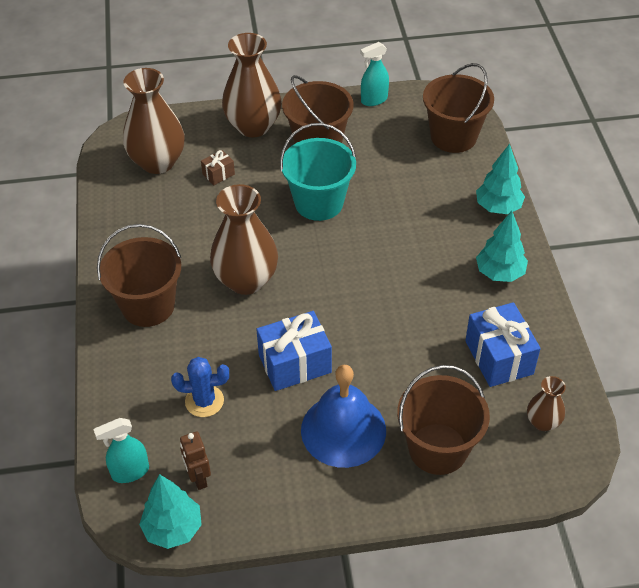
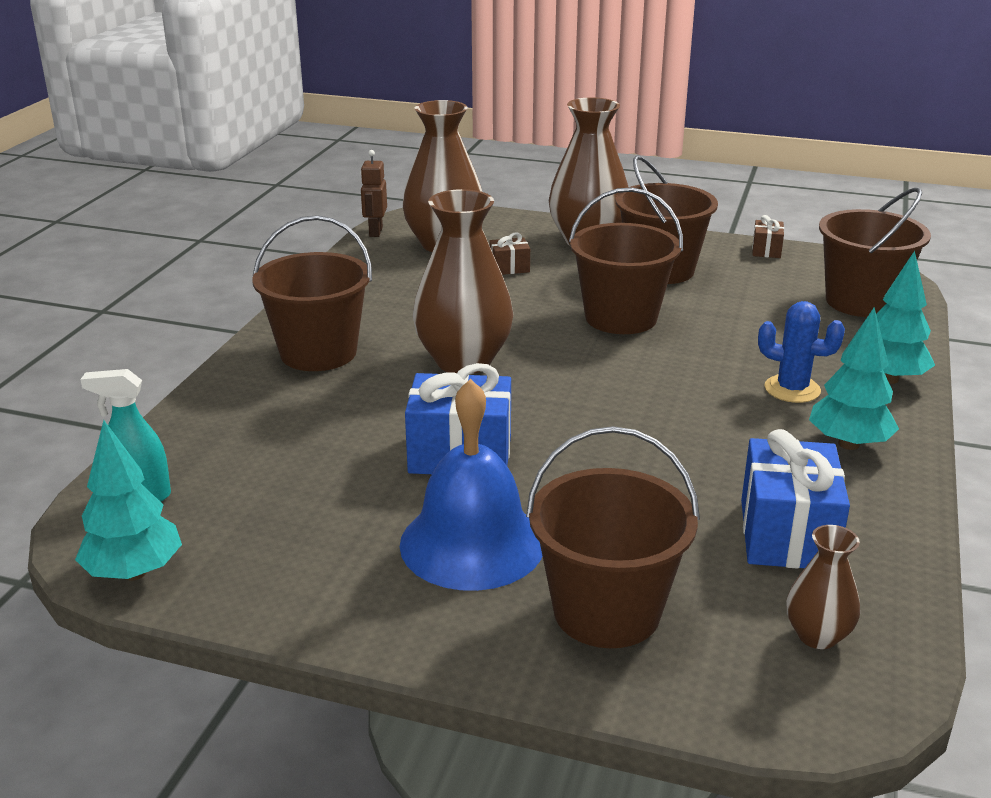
camera: 25 degrees right, 20 degrees down
blue cactus [171,357,229,417] -> blue cactus moved to [758,301,845,403]
brown robot [180,431,211,490] -> brown robot moved to [360,150,387,237]
turquoise bucket [280,123,356,221] -> brown bucket [569,187,683,334]
turquoise spray bottle [360,42,389,106] -> brown gift [752,215,784,258]

